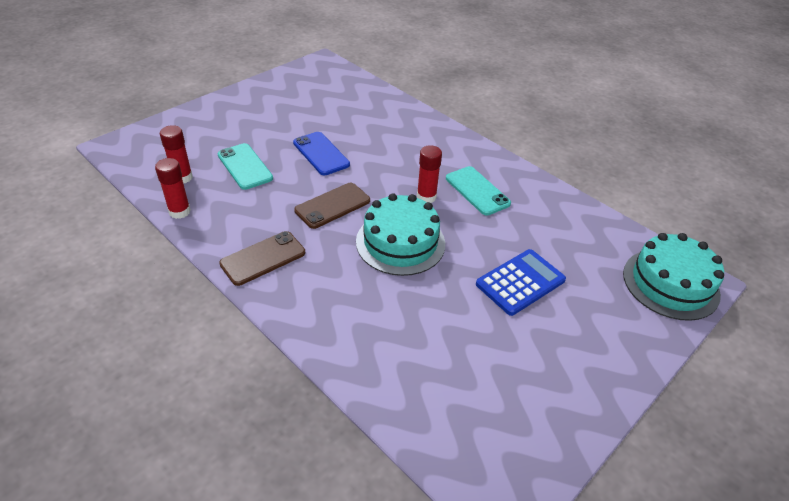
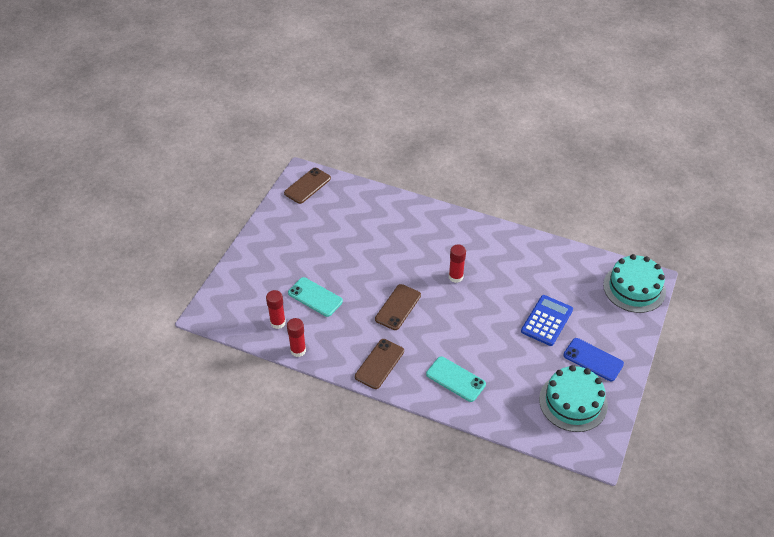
camera: 20 degrees left, 5 degrees up
blue phone [293,132,350,175] -> blue phone moved to [564,338,624,381]
turquoise cake [356,193,445,276] -> turquoise cake moved to [539,365,608,432]
turquoise phone [446,166,511,216] -> turquoise phone moved to [426,357,486,402]
none -> brown phone [284,168,331,204]

